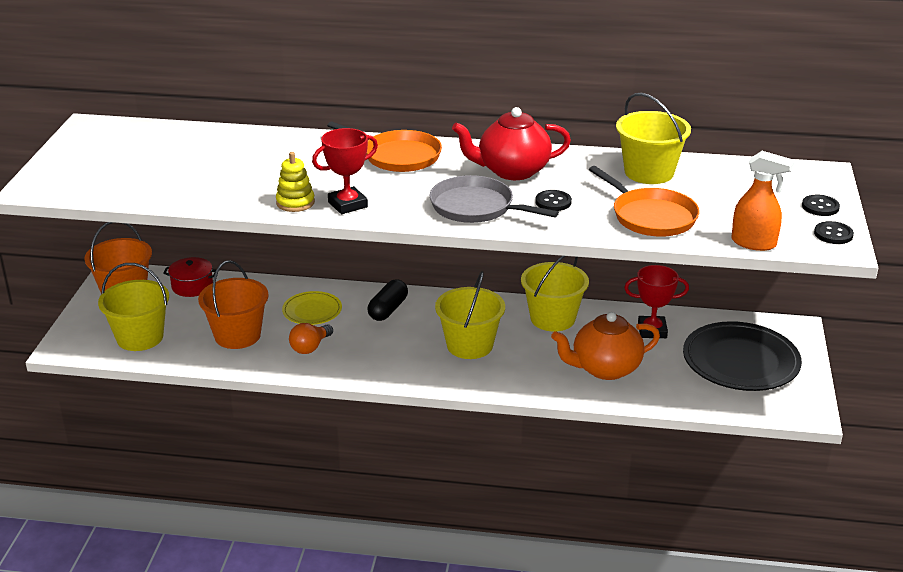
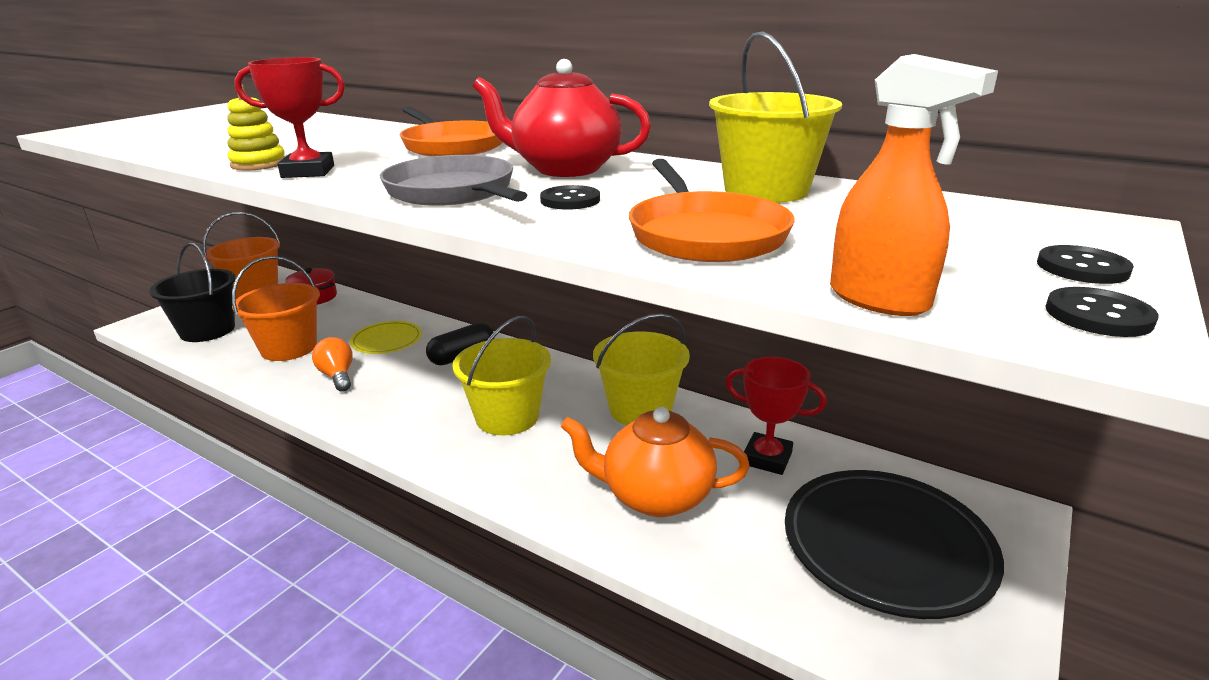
camera: 25 degrees right, 5 degrees down
yellow bucket [98,263,169,351] -> black bucket [149,242,236,342]
orange light bulb [289,323,333,354] -> orange light bulb turned 90 degrees clockwise [312,337,353,392]

